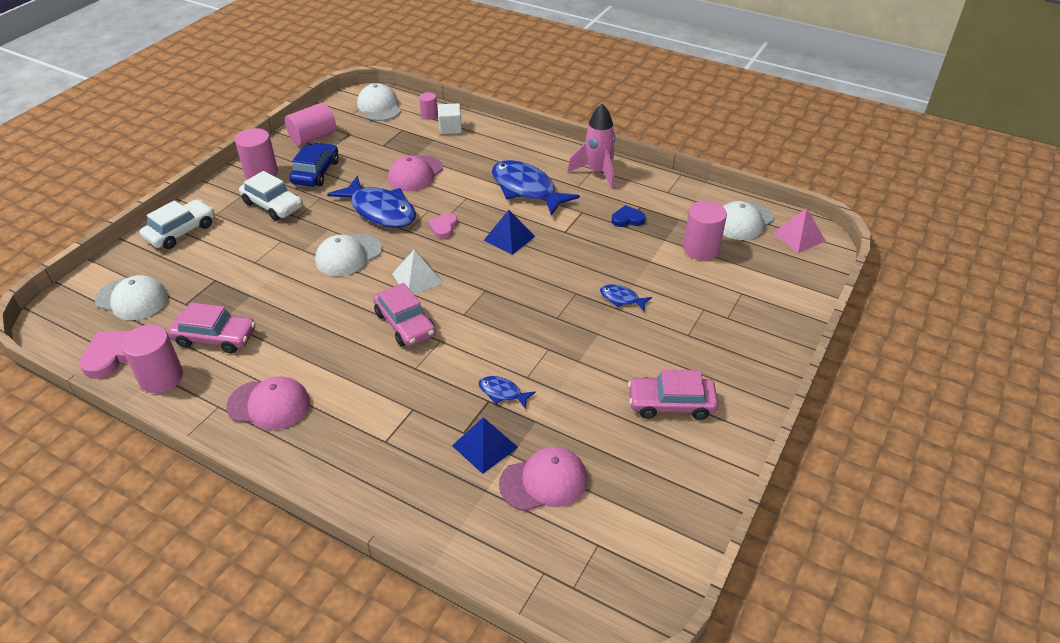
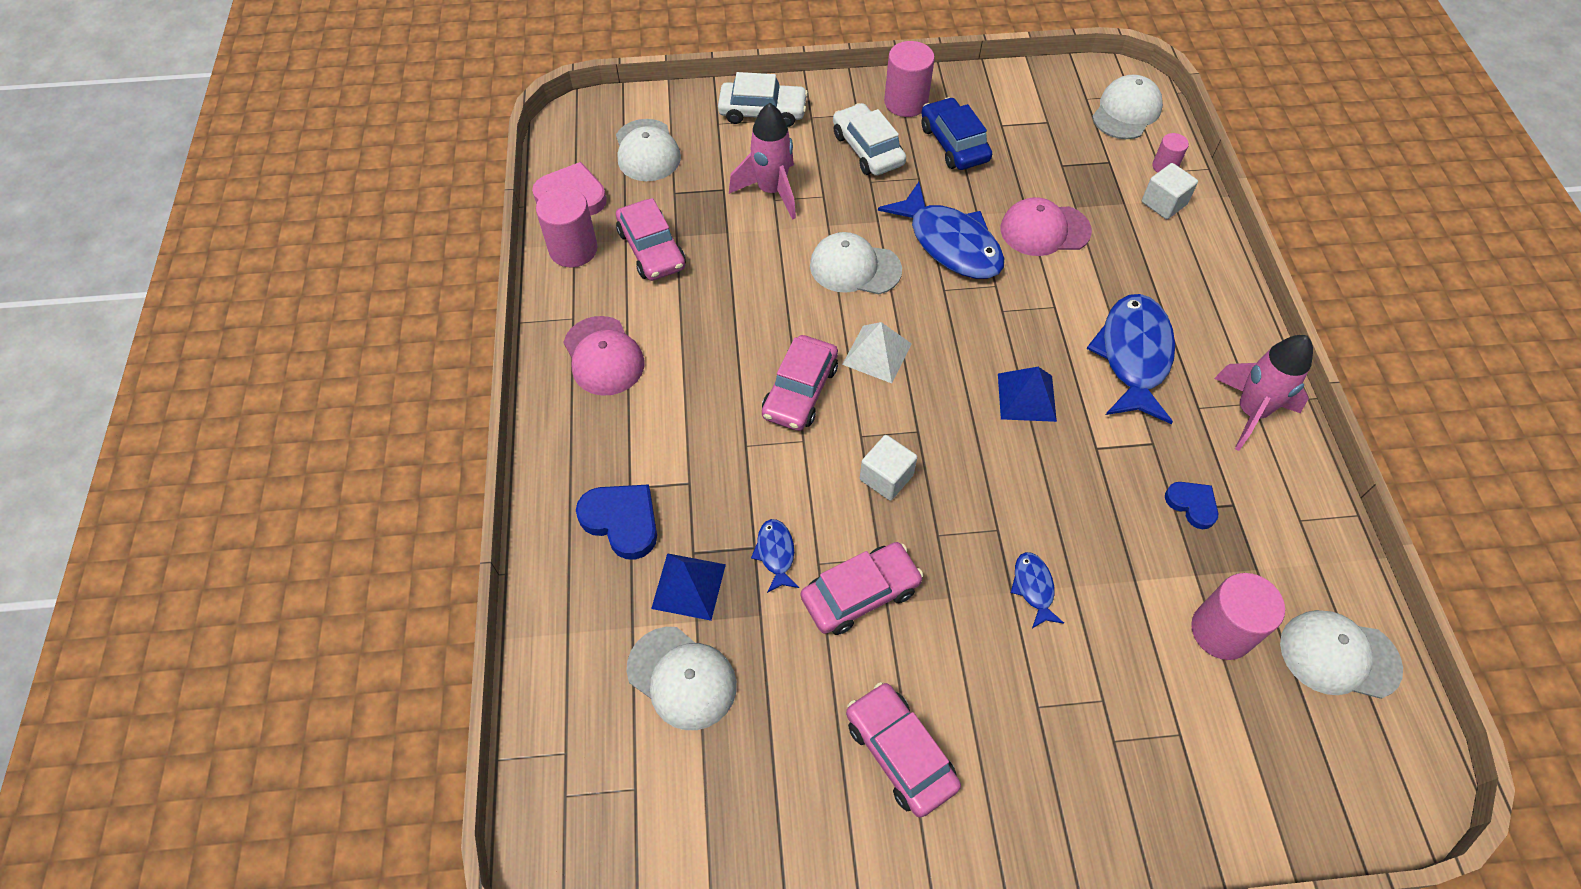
camera: 55 degrees right, 15 degrees up
white car [239,171,303,221] -> white car turned 150 degrees clockwise [833,103,906,176]
pink cylinder [285,103,336,146] -> none
blue car [289,142,339,187] -> blue car turned 90 degrees counterclockwise [921,97,992,170]
blue fish [327,176,416,228] -> blue fish turned 45 degrees counterclockwise [878,182,1004,279]
pink heart [428,213,458,239] -> none
pink cap [499,447,587,511] -> white cap [627,627,737,730]
pink pyramid [773,208,825,253] -> none
none -> blue heart [576,484,657,560]
none -> pink rocket [729,103,796,220]
none -> pink car [801,542,923,635]
none -> white cube [860,435,917,501]

